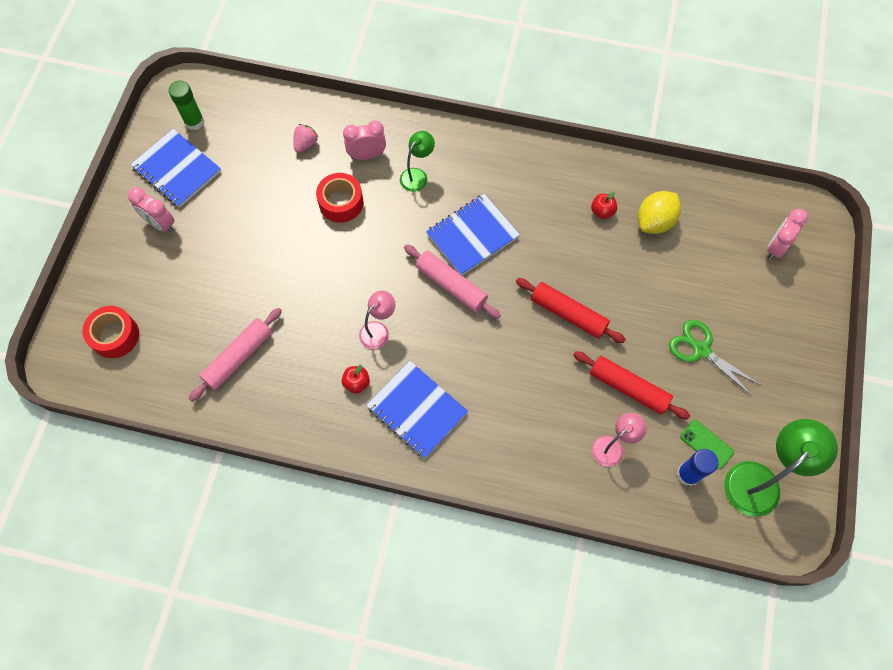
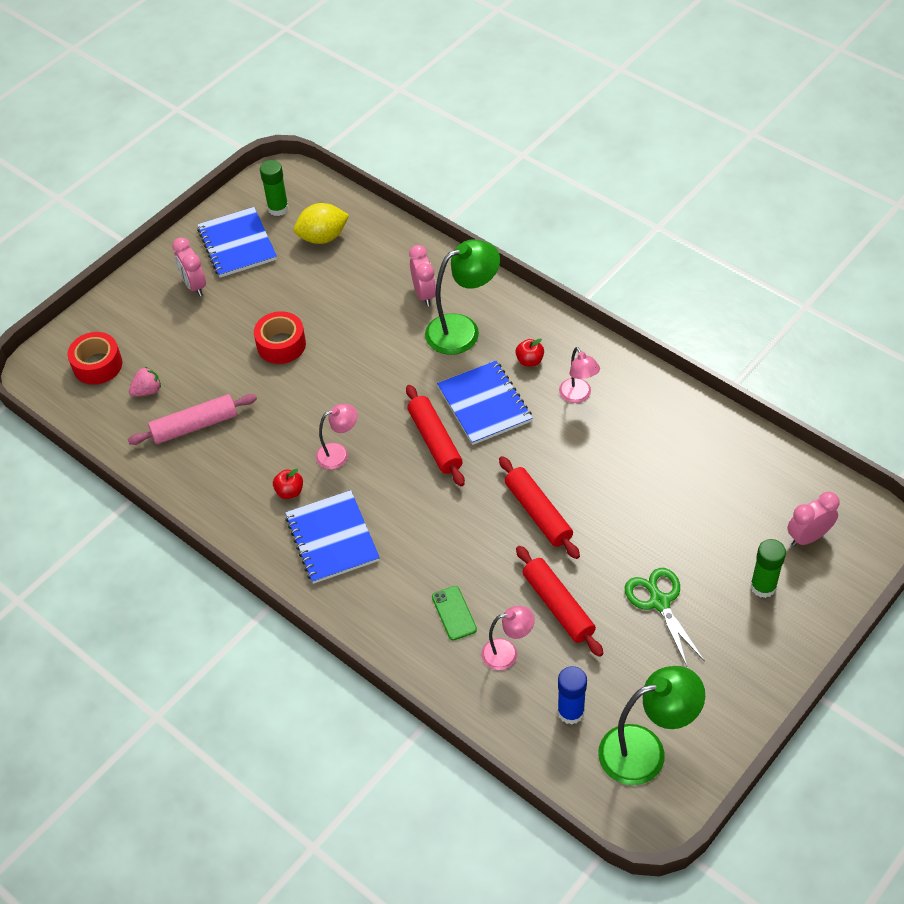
camera: 30 degrees right, 15 degrees down
pink strawberry [293,124,318,153] -> pink strawberry moved to [129,367,161,397]
red tape [316,173,364,223] -> red tape moved to [254,311,306,364]
pink clock [343,121,386,160] -> pink clock turned 60 degrees clockwise [409,245,436,306]
green lamp [400,131,435,192] -> green lamp [425,239,500,355], size x1.74
pink rolling pin [404,245,501,319] -> red rolling pin [406,385,465,486]
blue notebook [426,194,520,275] -> blue notebook turned 75 degrees clockwise [437,361,533,445]
red apple [591,191,617,219] -> red apple moved to [515,338,544,367]
yellow lemon [638,191,681,234] -> yellow lemon moved to [294,203,349,244]
green phone [680,420,734,469] -> green phone moved to [432,586,477,640]
none -> pink lamp [559,347,600,403]
none -> green glue stick [750,539,786,598]

